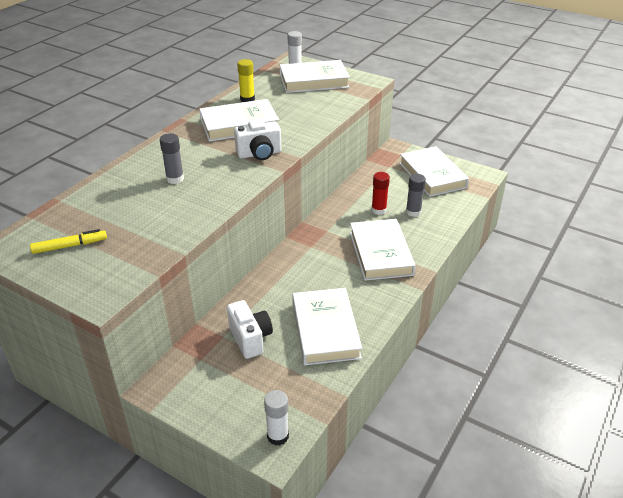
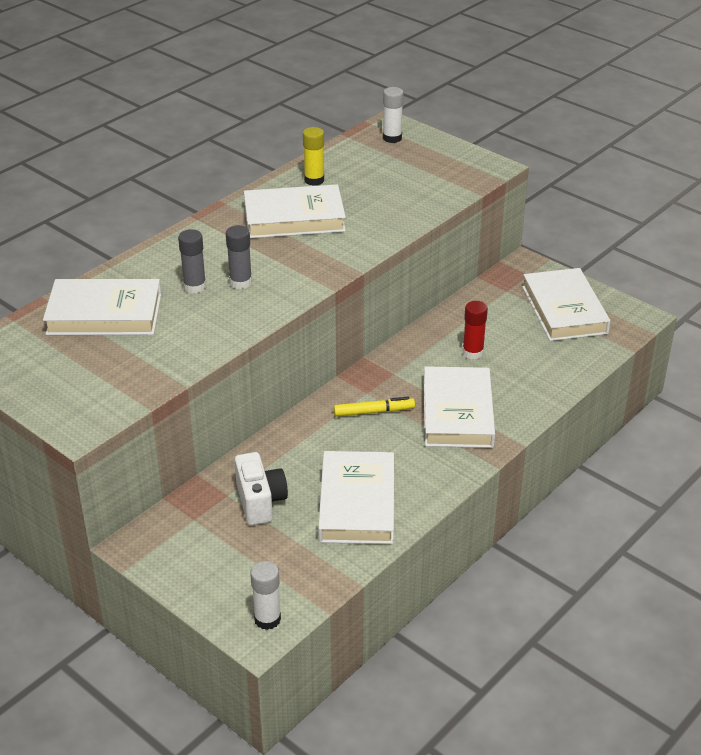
camera: 10 degrees right, 0 degrees up
yellow marker [30,229,107,254] -> yellow marker moved to [334,397,415,417]
white camera [234,119,281,160] -> none
white book [280,60,350,93] -> white book moved to [43,279,161,335]
grey glue stick [406,174,426,217] -> grey glue stick moved to [226,225,252,289]

